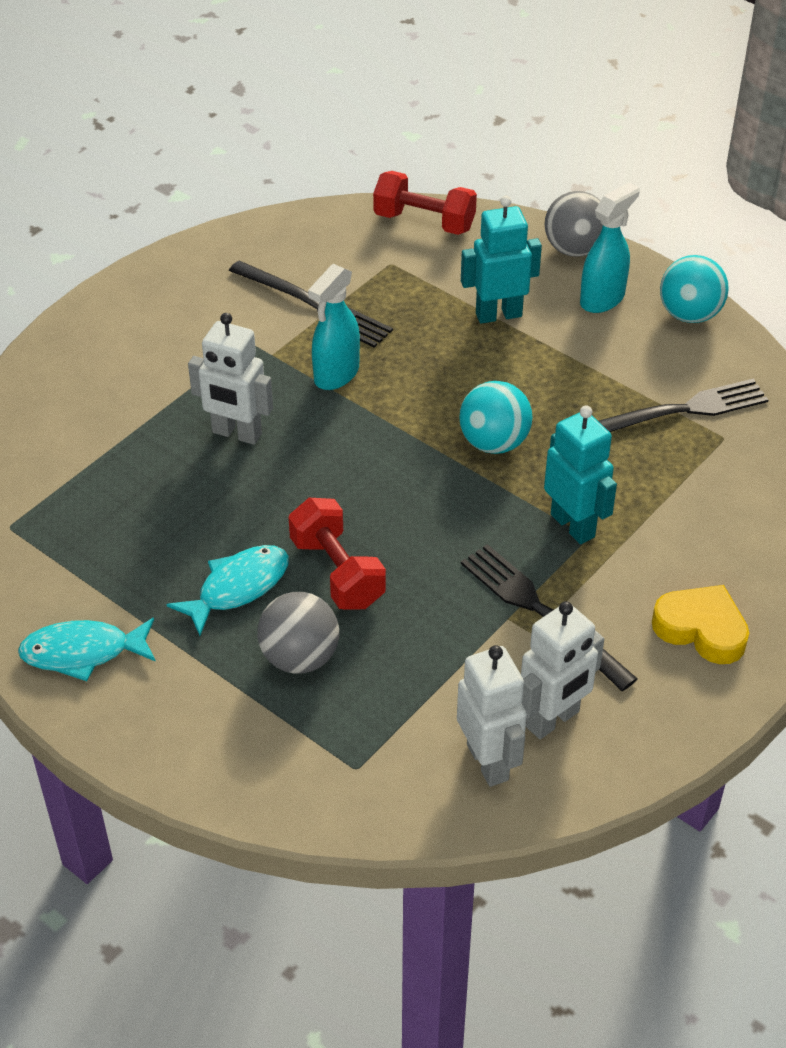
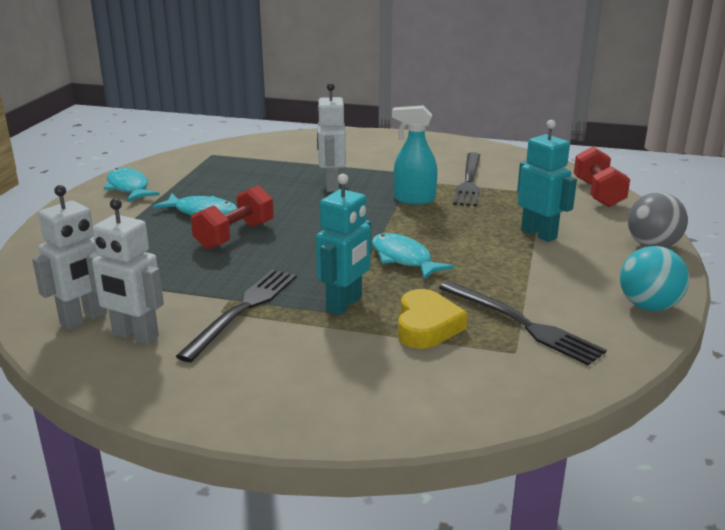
camera: 65 degrees right, 20 degrees down
grey ball [258,592,339,674] -> none
turquoise ball [459,381,532,454] -> turquoise fish [372,233,455,280]
turquoise spray bottle [580,182,640,313] -> none
yellow heart [652,585,749,664] -> yellow heart moved to [398,289,468,349]

